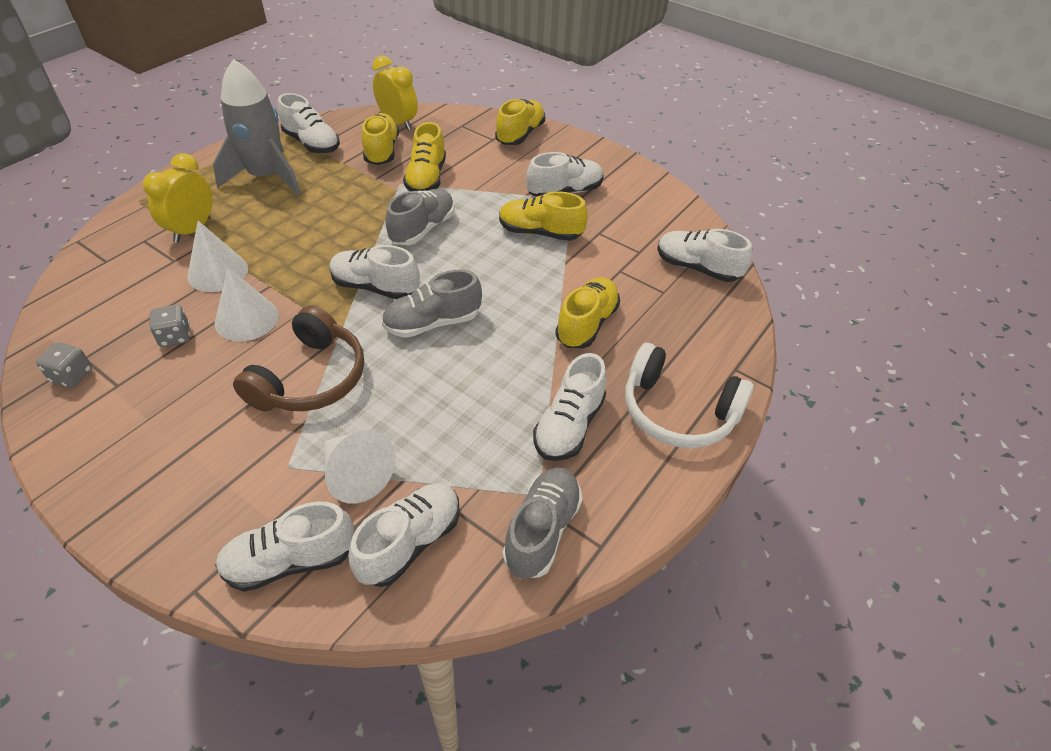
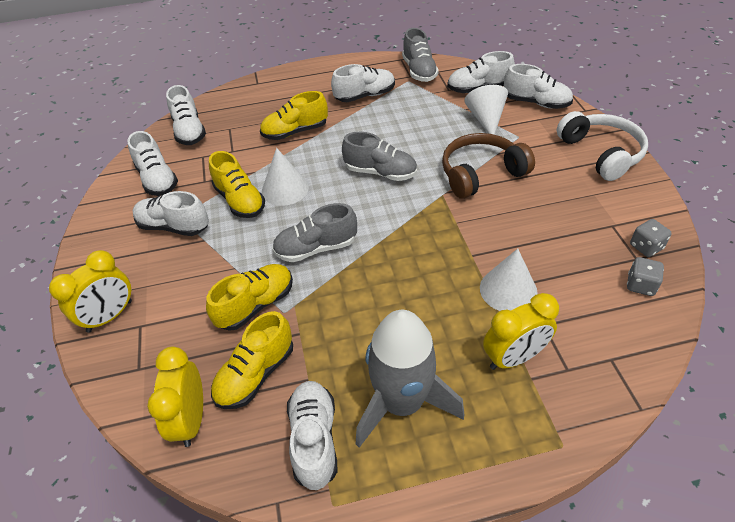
camera: 135 degrees left, 0 degrees up
grey dice [149,305,190,347] -> grey dice moved to [627,257,664,296]
white cone [215,268,279,341] -> white cone moved to [262,148,309,206]
white shoe [330,245,420,299] -> white shoe moved to [127,131,178,196]
yellow shoe [495,99,545,145] -> yellow clock [49,250,132,333]
grey shoe [502,467,583,579] -> grey shoe turned 75 degrees counterclockwise [402,28,439,82]
white headphones [625,343,754,448] -> white headphones moved to [557,111,648,181]

